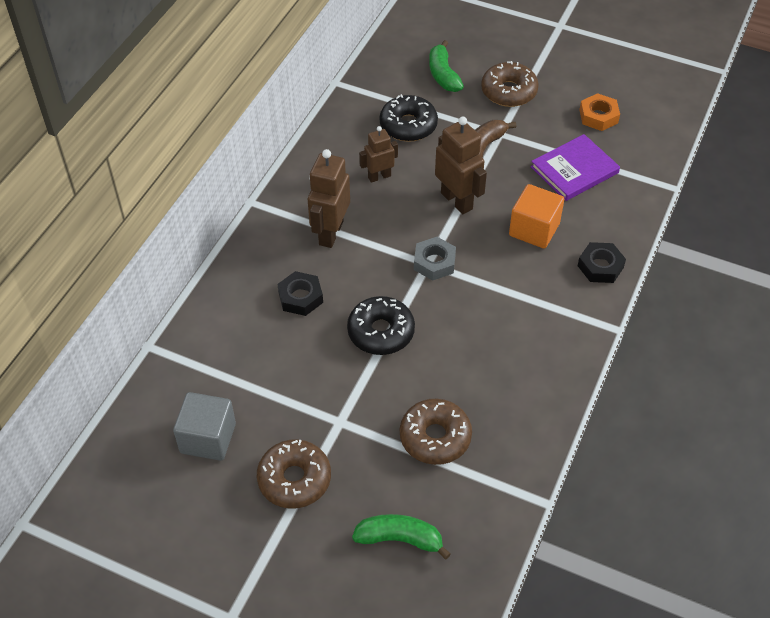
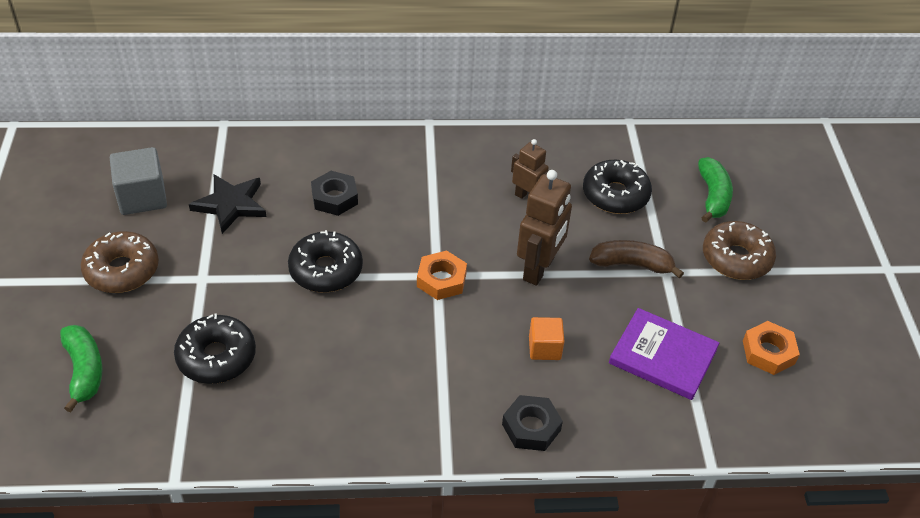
camera: 60 degrees right, 5 degrees down
brown robot [308,149,350,248] -> none
brown donut [400,399,472,465] -> black donut [174,314,256,384]
grey nut [414,237,456,281] -> orange nut [417,250,467,300]
green banana [429,40,464,92] -> green banana turned 135 degrees clockwise [698,157,733,223]
orange cube [509,184,564,249] -> orange cube [529,317,565,360], size x0.62
none -> black star [189,174,266,234]

